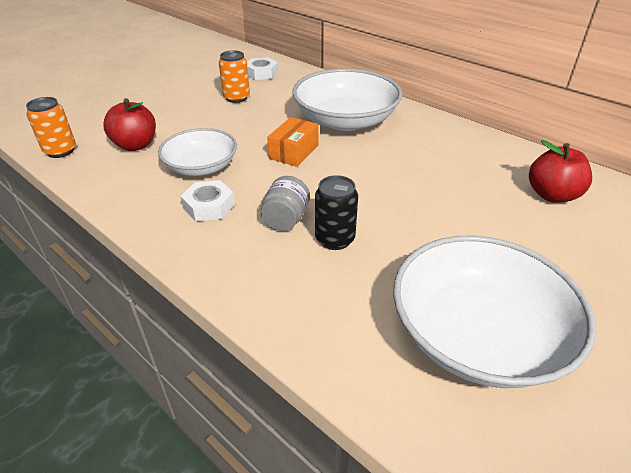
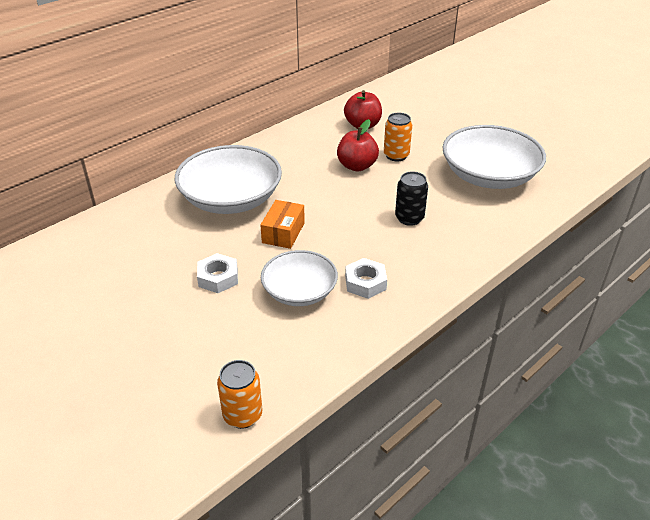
camera: 85 degrees left, 0 degrees up
red apple [103,98,156,151] -> red apple moved to [337,119,379,171]
orange can [219,50,250,103] -> orange can moved to [384,113,412,161]
white nut [247,57,278,80] -> white nut moved to [197,253,238,293]
grey jar [261,176,310,231] -> none
orange box [267,117,319,167] -> orange box turned 75 degrees clockwise [260,200,305,249]

